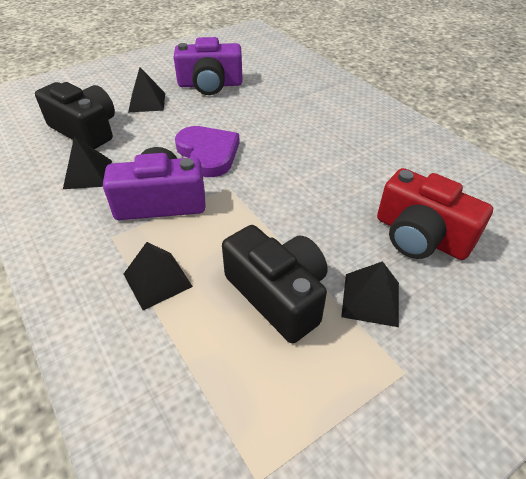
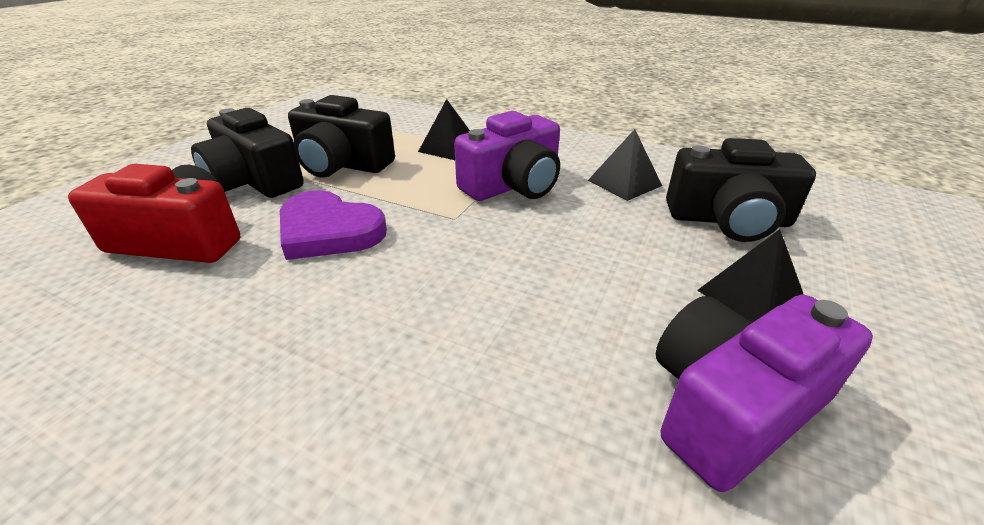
camera: 150 degrees right, 10 degrees down
purple heart [175,126,240,177] -> purple heart moved to [280,190,387,260]
black pyramid [341,261,399,327] -> black camera [191,108,304,198]

